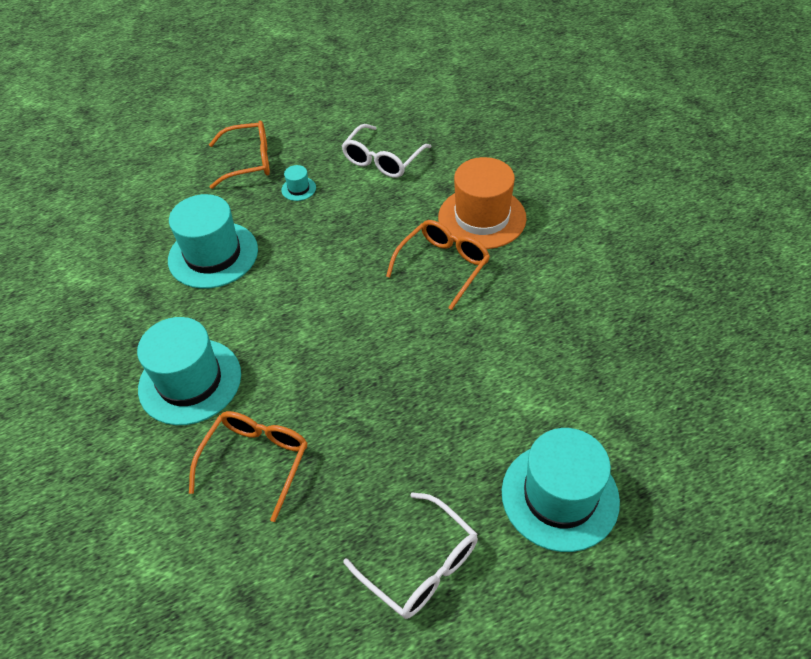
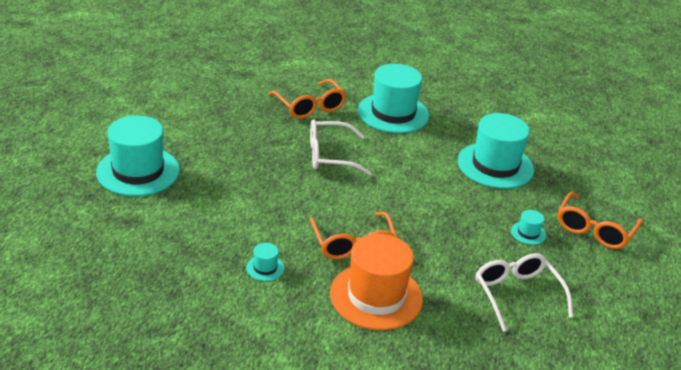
camera: 125 degrees right, 15 degrees down
white glasses [343,492,478,619] -> white glasses moved to [310,119,371,175]
none -> turquoise hat [246,243,284,281]

